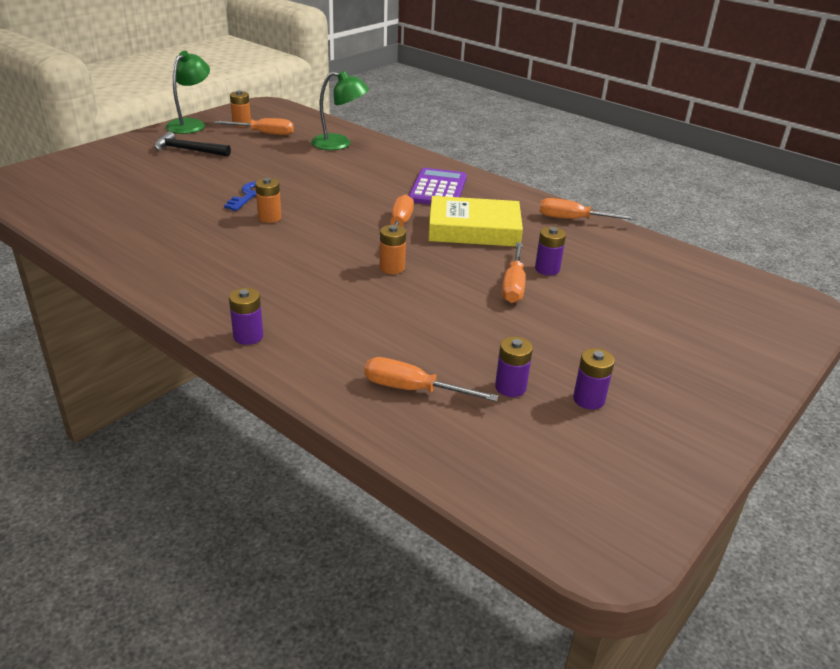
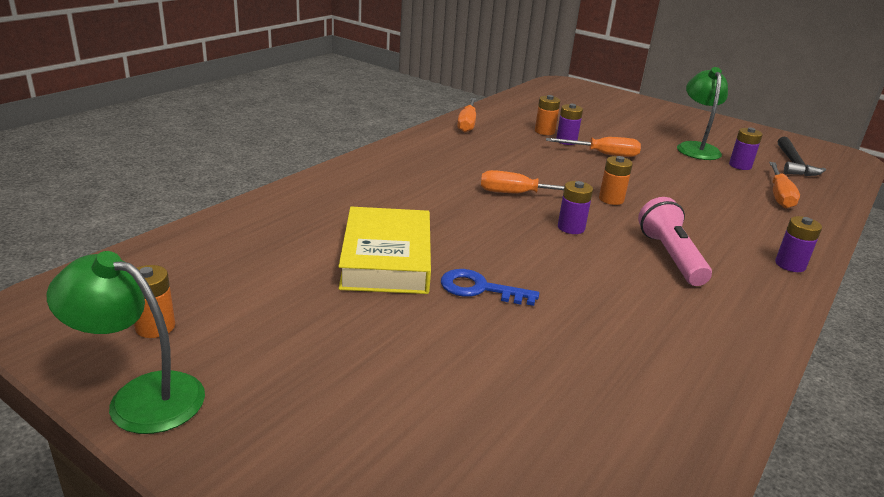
camera: 95 degrees left, 5 degrees down
black hammer [154,131,231,157] -> black hammer moved to [778,137,826,176]
orange screwdriver [214,118,294,135] -> none
orange battery [255,178,281,223] -> orange battery moved to [535,95,560,135]
green lamp [311,71,369,150] -> green lamp moved to [677,67,728,160]
purple calculator [408,168,467,205] -> none
yellow book [428,196,523,247] -> yellow book moved to [338,207,431,294]
purple battery [573,348,615,410] -> purple battery moved to [558,181,593,234]
none -> pink flashlight [638,197,712,286]

